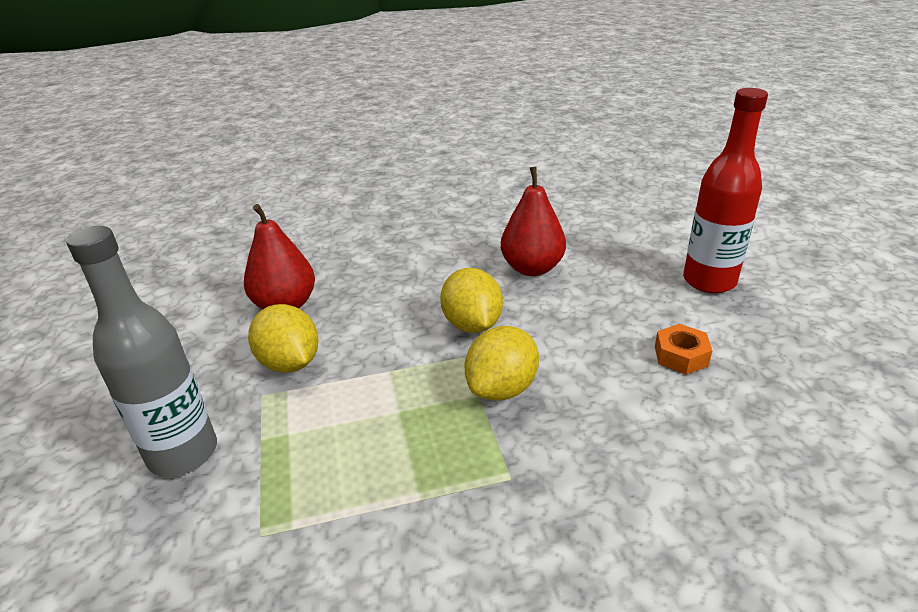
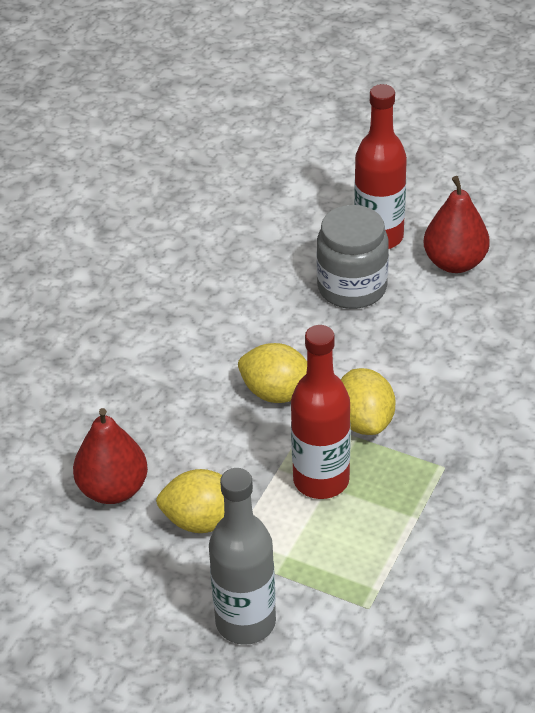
camera: 50 degrees left, 10 degrees up
red pear [501,166,566,276] -> red pear moved to [424,176,490,273]
orange nut [655,324,713,375] -> none
none -> red bottle [291,325,351,499]
none -> grey jar [317,205,389,309]

